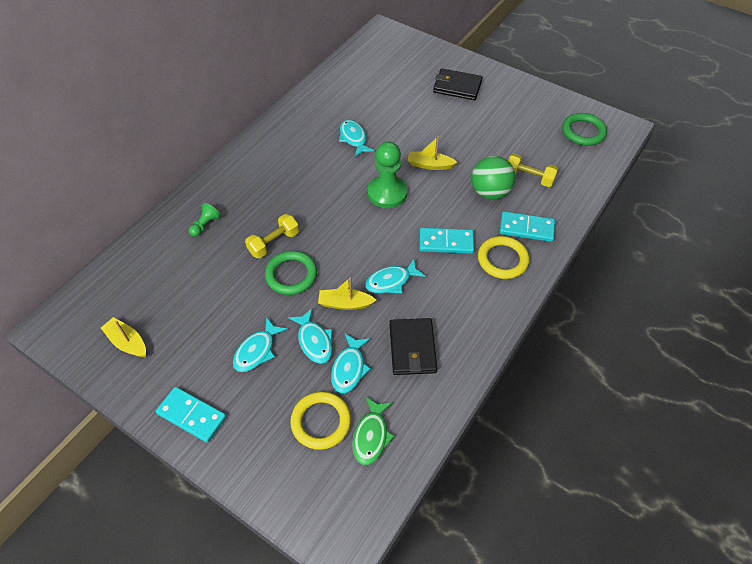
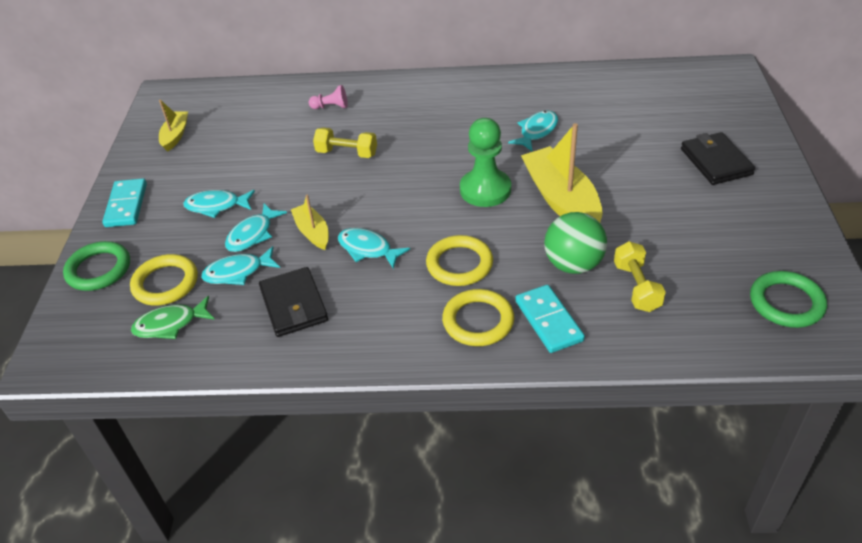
camera: 60 degrees right, 10 degrees down
green pawn [189,203,221,237] -> pink pawn [309,85,348,109]
green ring [265,251,317,295] -> green ring moved to [63,241,130,291]
black wallet [390,318,437,375] -> black wallet turned 75 degrees counterclockwise [259,267,328,337]
yellow boat [407,136,457,170] -> yellow boat [521,123,603,223], size x1.88
turquoise domino [419,228,474,254] -> yellow ring [426,235,493,286]

